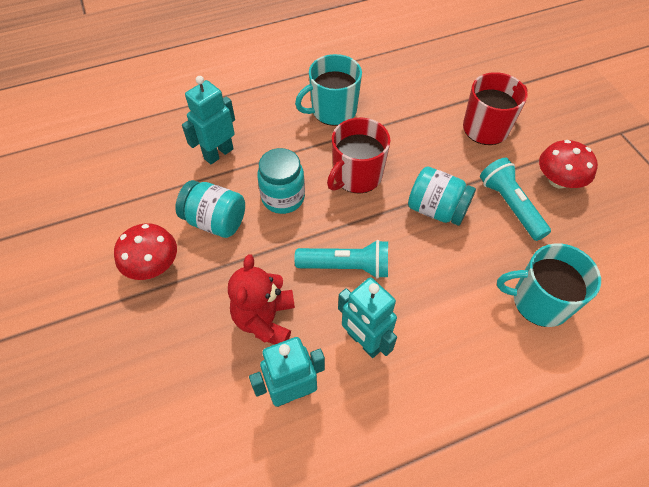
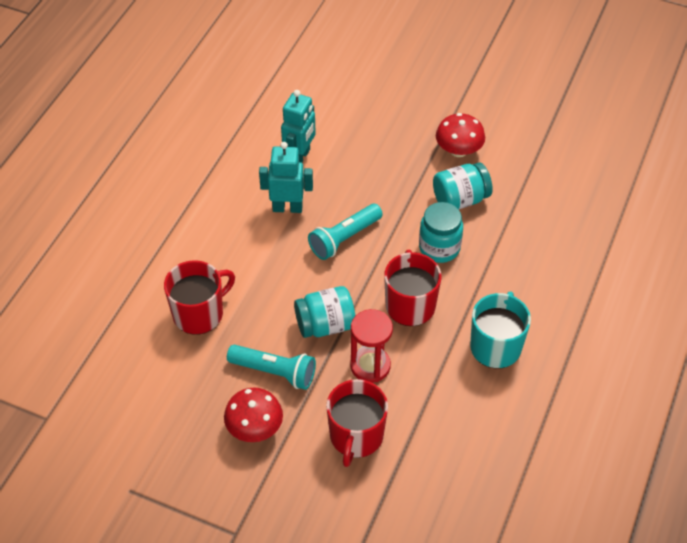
camera: 135 degrees right, 5 degrees down
turquoise robot [182,76,235,164] -> none
red teddy bear [228,254,295,345] -> none
turquoise mug [497,243,601,327] -> red mug [164,260,235,335]
none -> red hourglass [350,309,393,383]

